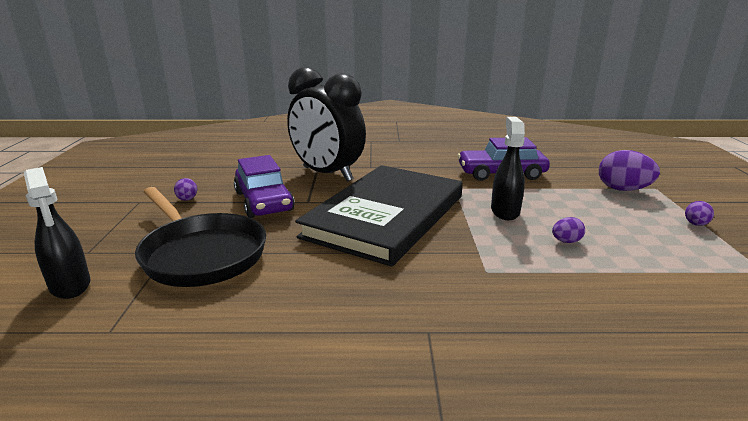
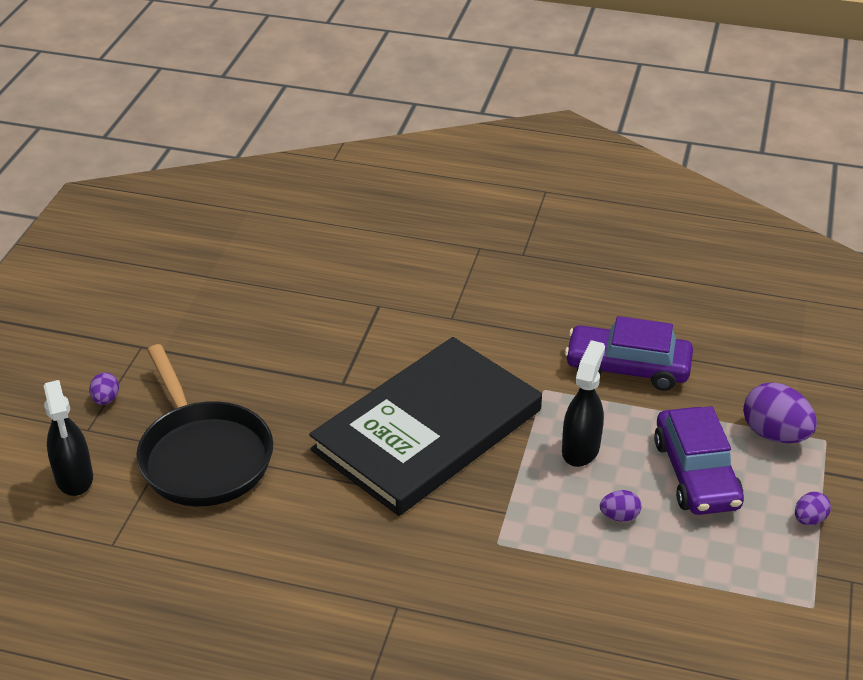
camera: 15 degrees right, 15 degrees up
purple egg [174,178,197,201] -> purple egg moved to [89,372,119,405]
purple car [234,155,295,218] -> purple car moved to [654,406,744,515]
black clock [287,67,366,182] -> none

